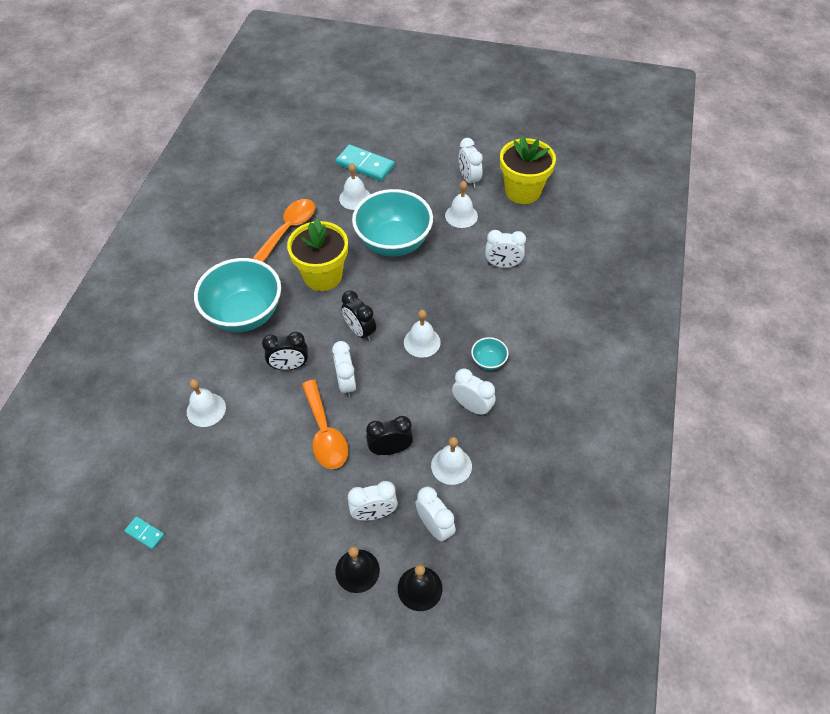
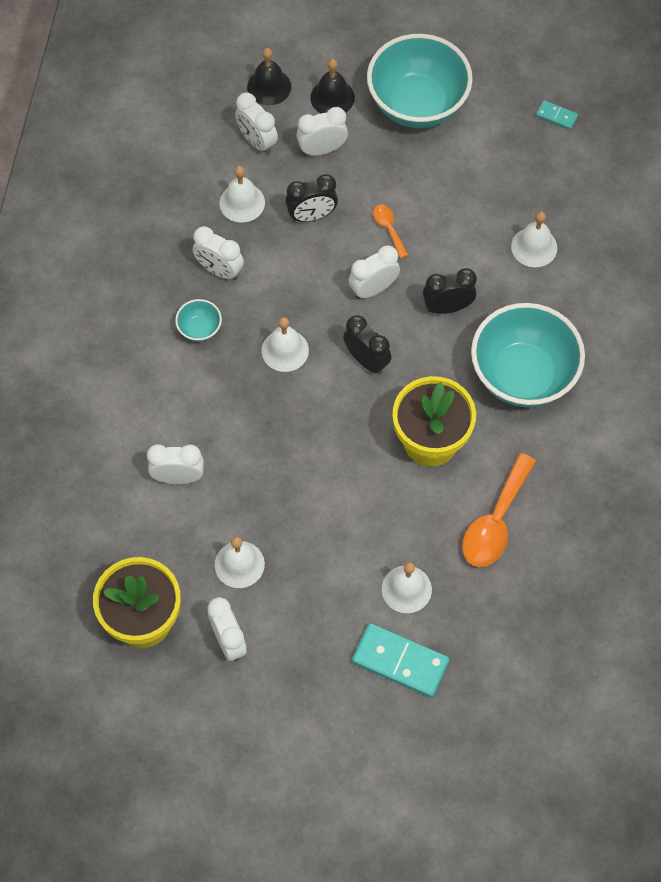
camera: 175 degrees right, 10 degrees up
orange spoon [302,380,348,469] -> orange spoon [373,204,408,258], size x0.51
white clock [332,341,356,397] -> white clock turned 105 degrees counterclockwise [349,245,400,299]
turquoise bowl [352,189,433,257] -> turquoise bowl moved to [367,34,473,128]

